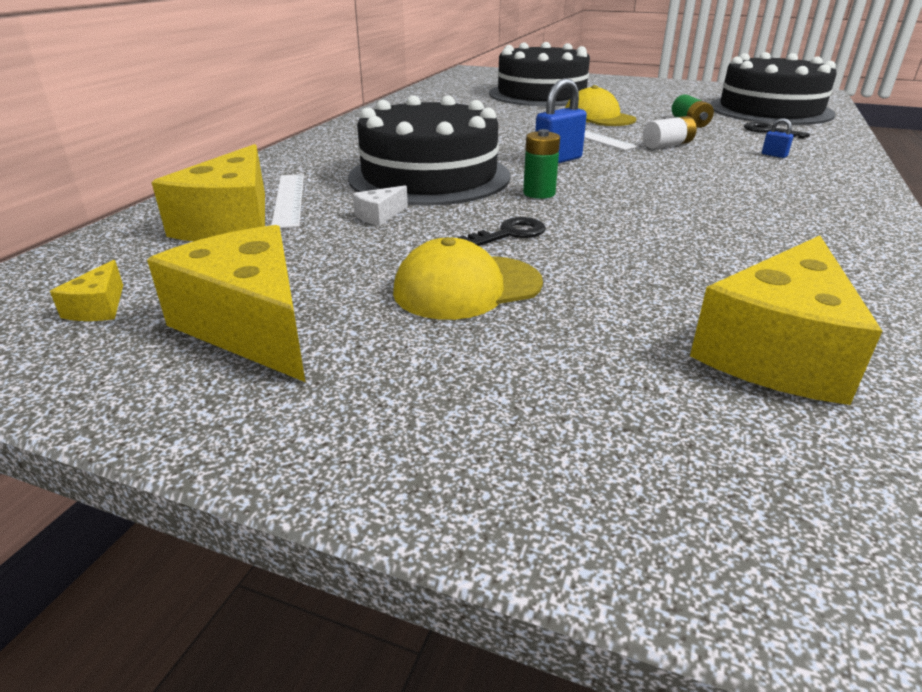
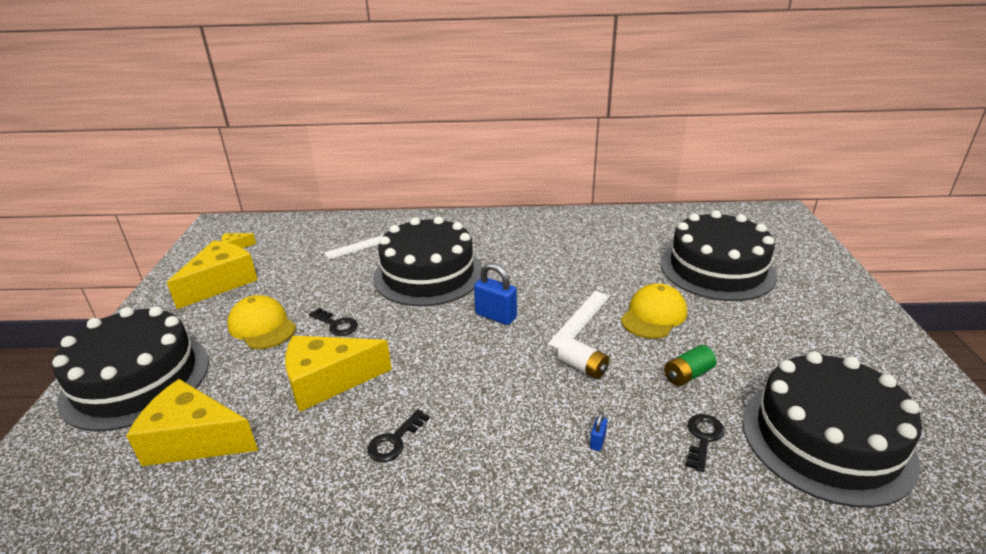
camera: 70 degrees right, 0 degrees up
yellow cheese [152,144,265,241] -> yellow cheese moved to [285,336,392,412]
white cheese [353,185,408,226] -> none
green battery [523,129,560,199] -> none
none -> black cake [52,306,209,431]
none -> black key [367,409,430,462]

